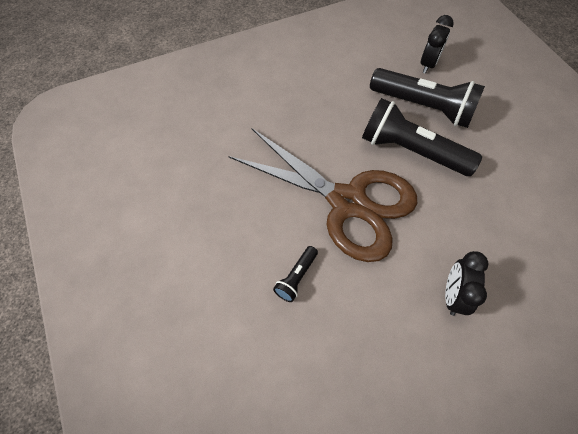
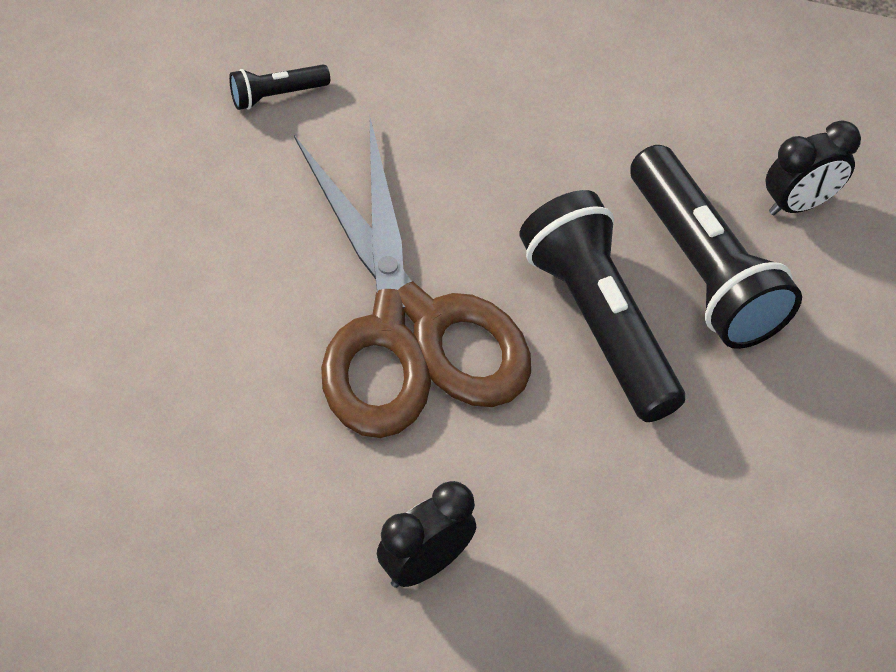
camera: 35 degrees right, 5 degrees down
black flashlight [273,246,318,302] -> black flashlight moved to [229,64,330,110]

